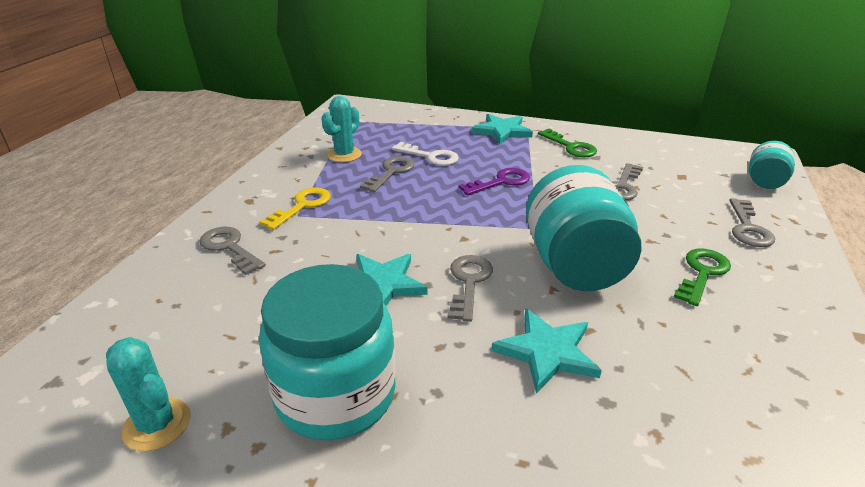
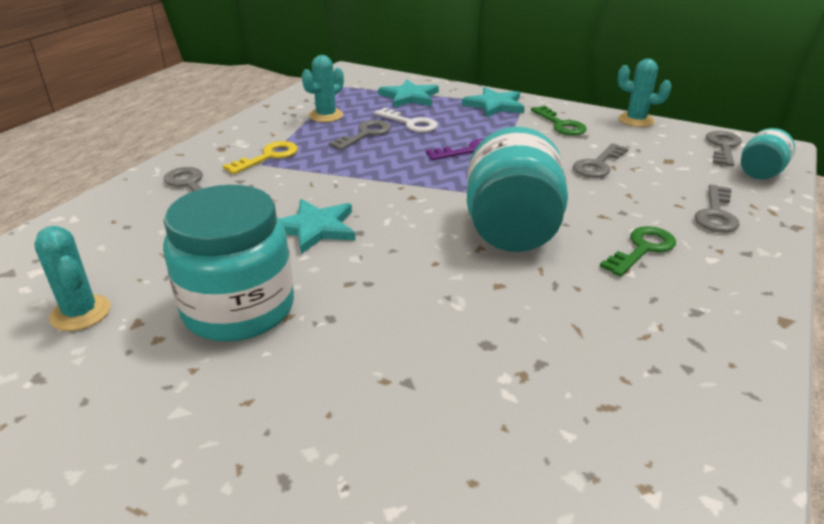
camera: 10 degrees right, 0 degrees up
grey key [447,255,493,322] -> grey key moved to [706,131,742,166]
turquoise star [491,308,602,394] -> turquoise star moved to [378,79,439,108]
none -> turquoise cactus [618,59,671,127]

